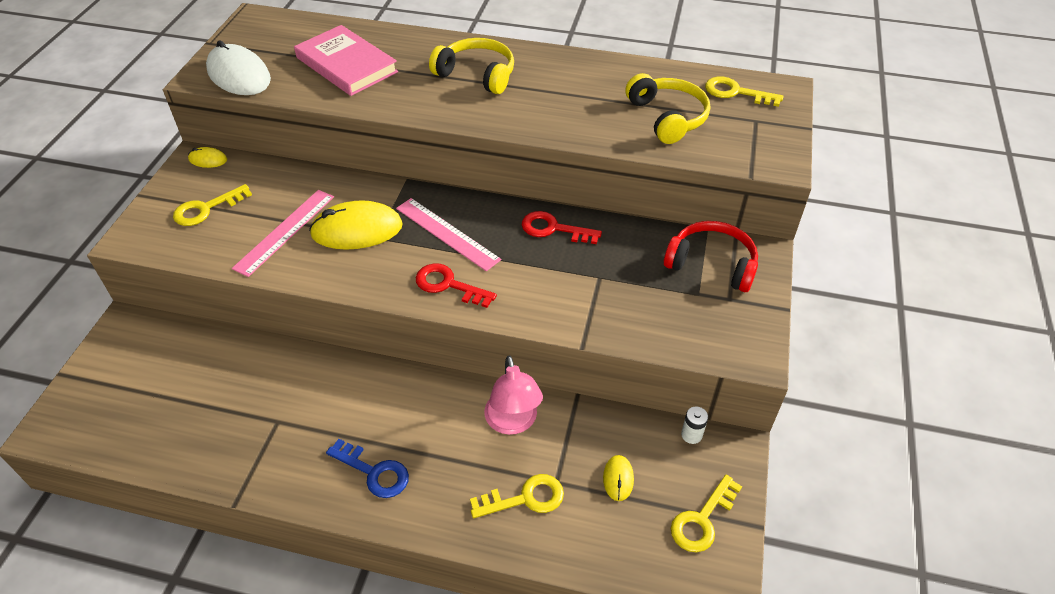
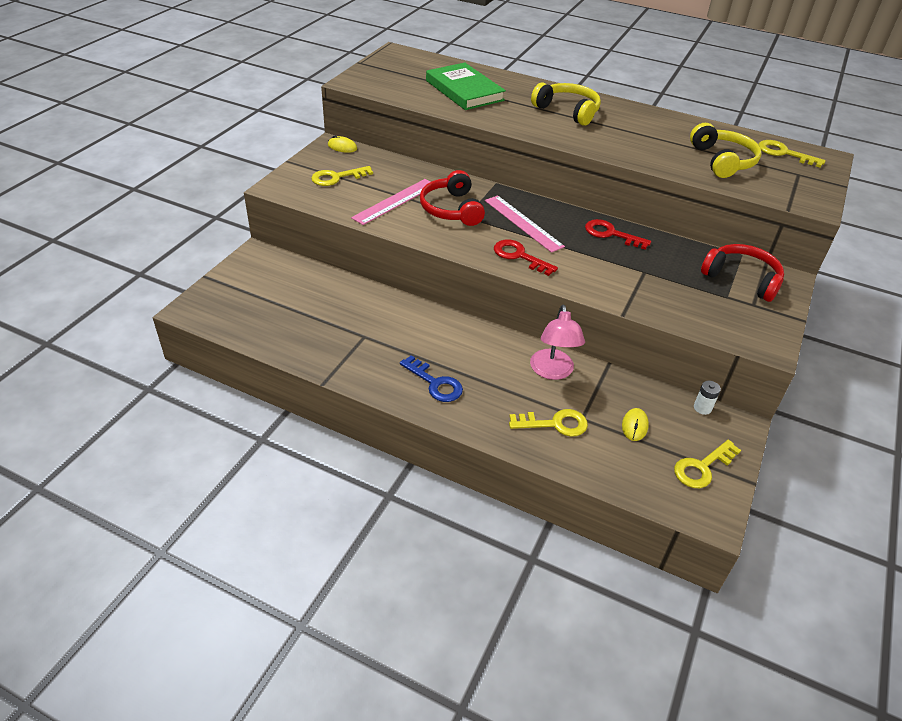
camera: 10 degrees right, 5 degrees down
white mouse [206,40,271,95] -> none
pink book [294,25,398,96] -> green book [426,63,506,110]
yellow mouse [309,200,403,250] -> red headphones [420,170,485,226]

